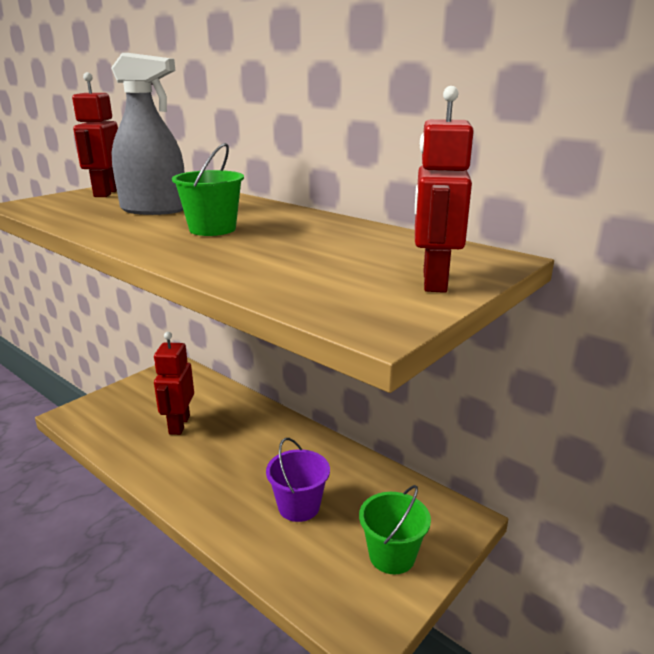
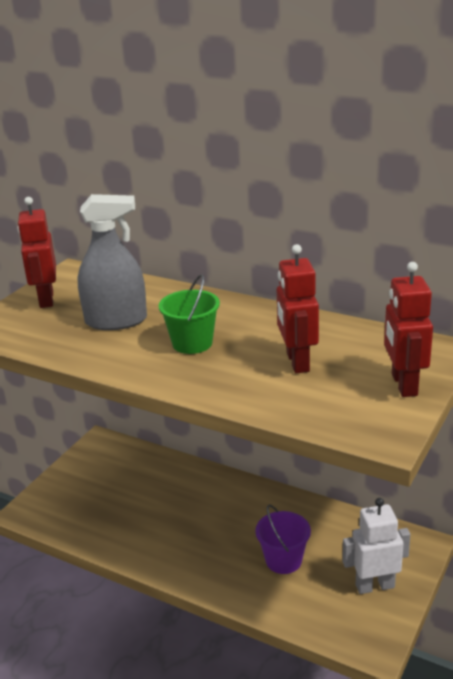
camera: 10 degrees left, 5 degrees up
red robot [154,332,194,435] -> red robot moved to [277,244,319,373]
green bucket [359,485,431,574] -> white robot [342,498,410,594]

